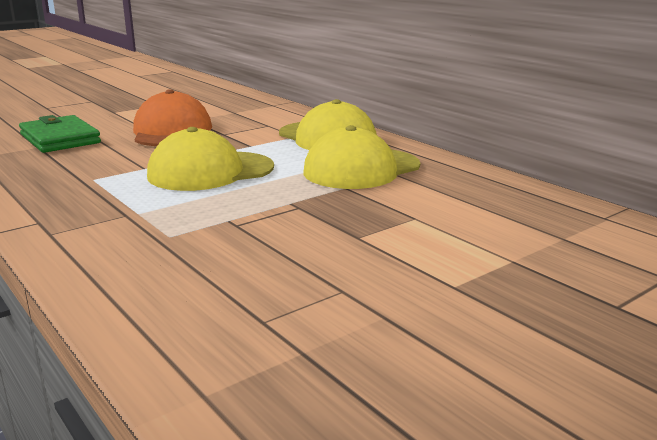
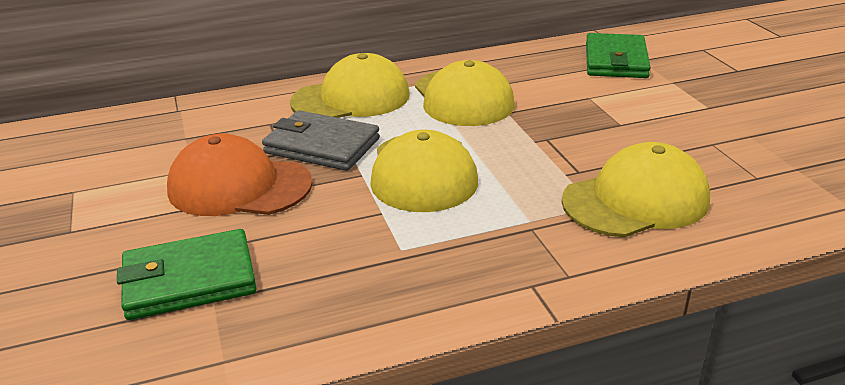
camera: 70 degrees left, 10 degrees up
none -> grey wallet [262,110,380,171]
none -> yellow cap [562,142,710,237]
none -> green wallet [586,33,651,78]

